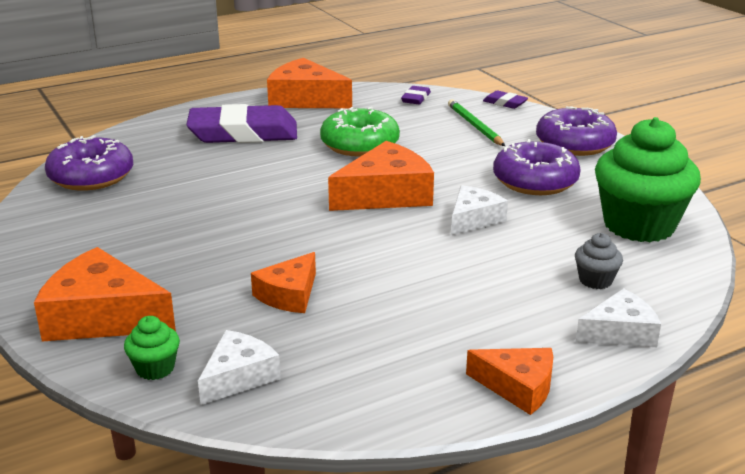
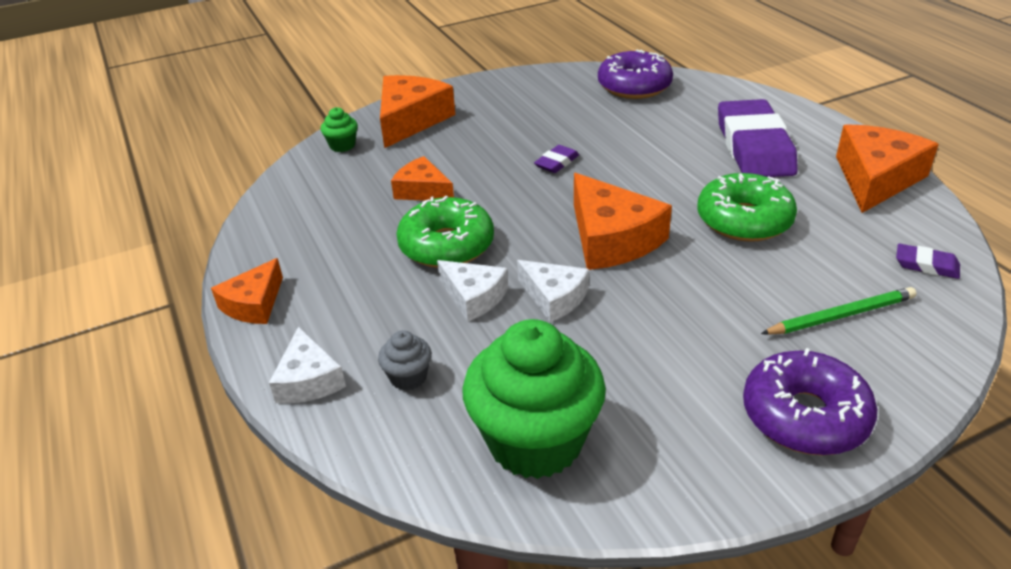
camera: 95 degrees right, 10 degrees up
white cheese [198,330,281,405] -> white cheese moved to [437,260,508,321]
purple eraser [483,91,528,109] -> purple eraser moved to [534,145,579,173]
purple donut [493,139,581,195] -> none
none -> green donut [396,196,494,268]

